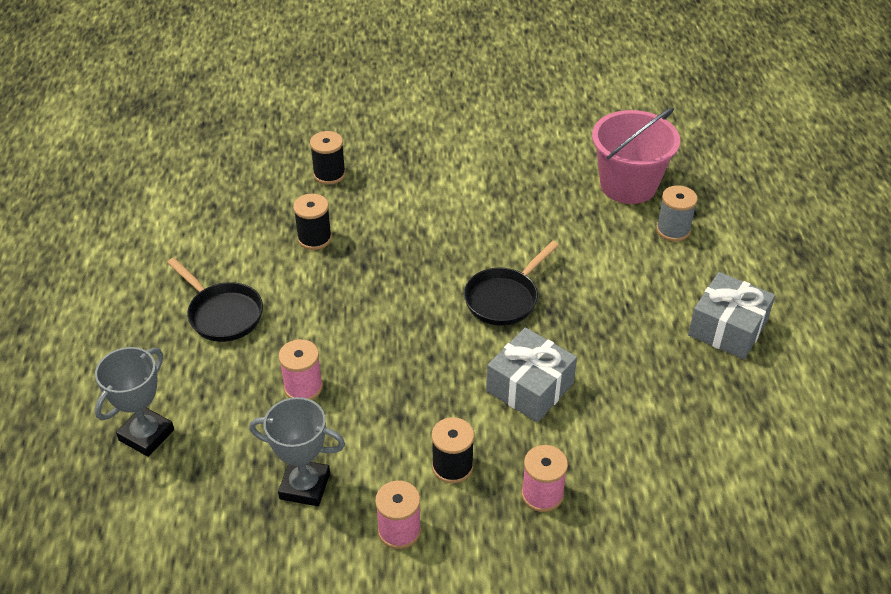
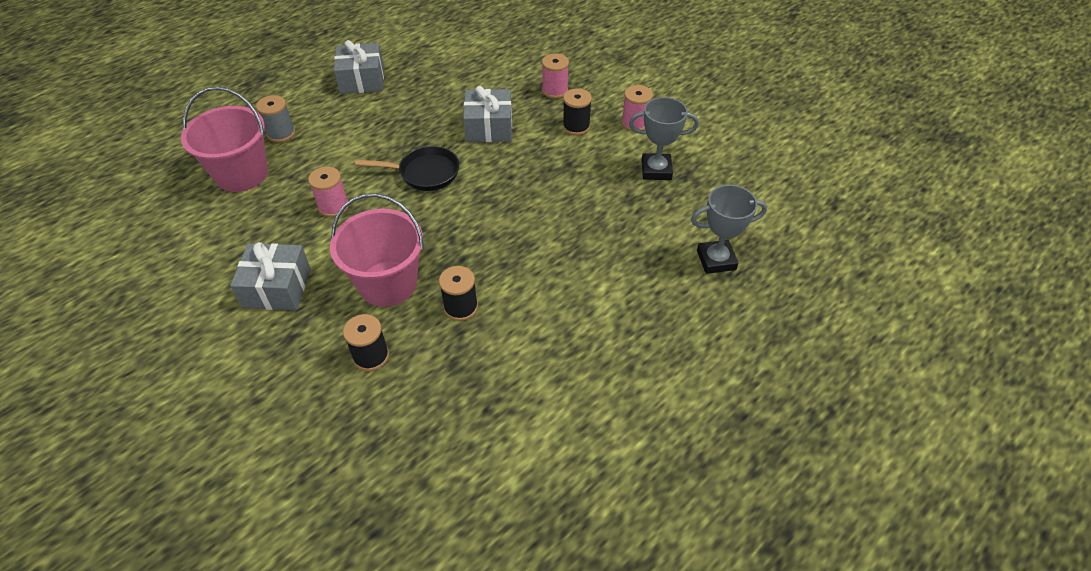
camera: 130 degrees left, 5 degrees up
black pan [167,258,263,342] -> none
grey trophy [249,397,345,506] -> grey trophy turned 60 degrees counterclockwise [629,97,699,180]
pink spool [278,339,323,400] -> pink spool moved to [308,166,349,217]
none -> grey gift [230,242,311,311]
none -> pink bucket [330,193,424,307]

